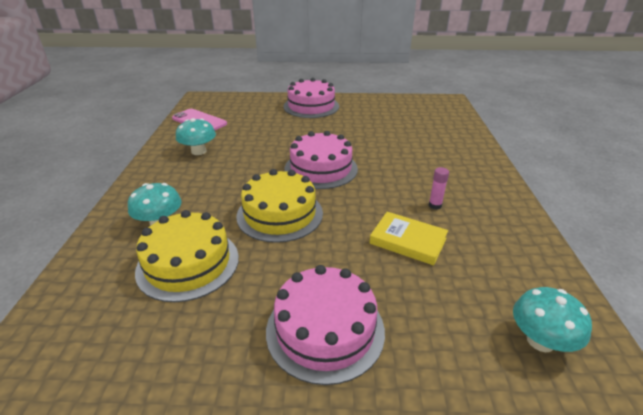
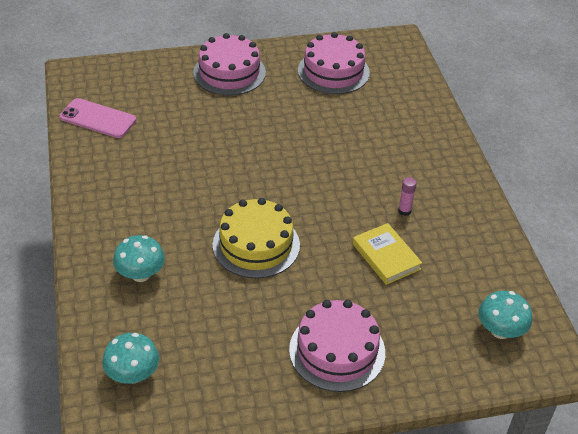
camera: 15 degrees left, 10 degrees up
yellow cake [135,210,239,302] -> none
turquoise mushroom [176,118,216,155] -> turquoise mushroom moved to [102,333,159,384]
pink cake [284,131,358,189] -> pink cake moved to [298,32,370,94]
yellow book [370,212,448,265] -> yellow book turned 45 degrees clockwise [353,223,422,285]

